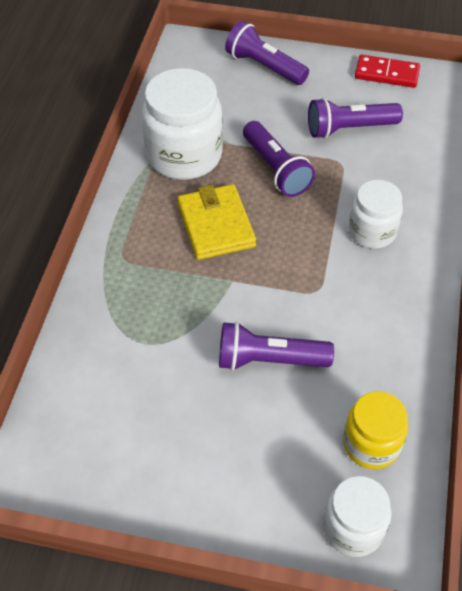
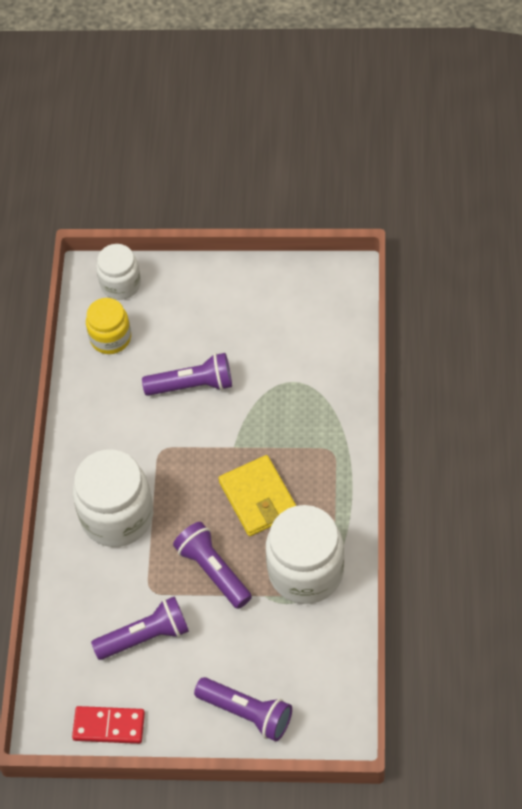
camera: 175 degrees right, 5 degrees up
white jar [348,180,403,249] -> white jar [73,449,153,547], size x1.67

